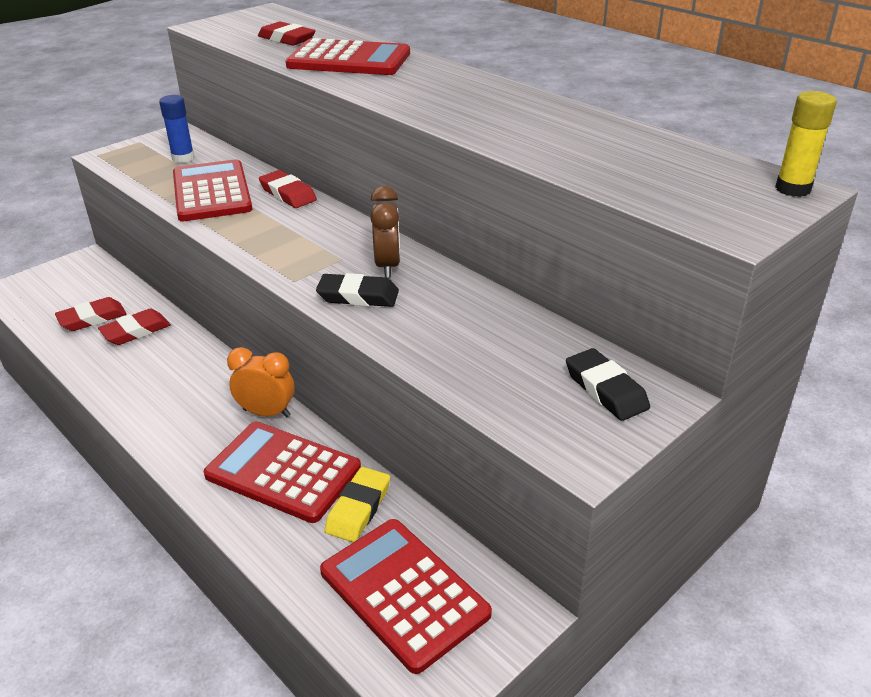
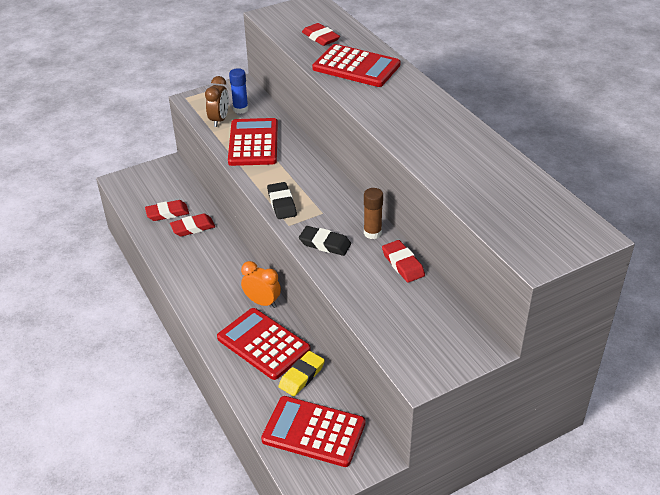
camera: 15 degrees right, 5 degrees up
red eraser [259,170,317,208] -> red eraser moved to [382,240,425,283]
red calculator [320,519,492,674] -> red calculator turned 45 degrees counterclockwise [261,396,365,467]
brown clock [370,186,400,278] -> brown clock moved to [205,76,229,127]
black eraser [566,348,650,421] -> black eraser moved to [267,182,297,219]
yellow glue stick [775,91,837,197] -> none
none -> brown glue stick [364,188,383,239]

